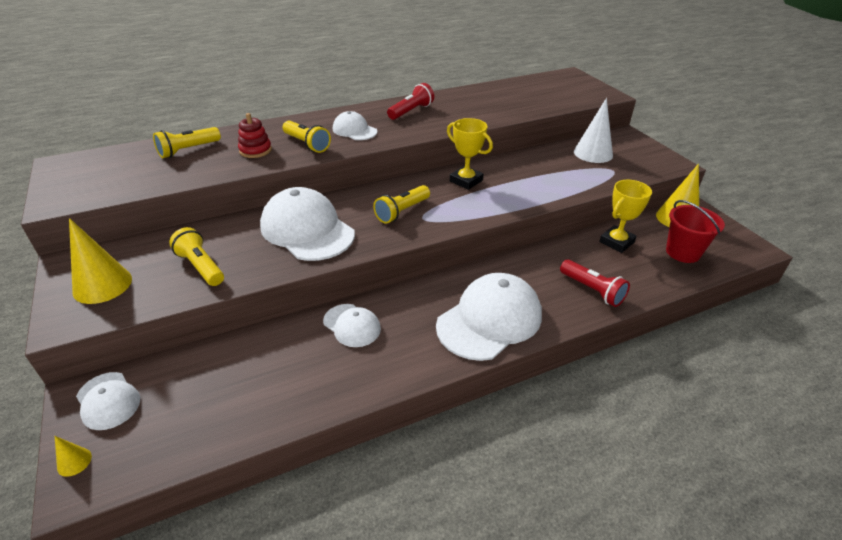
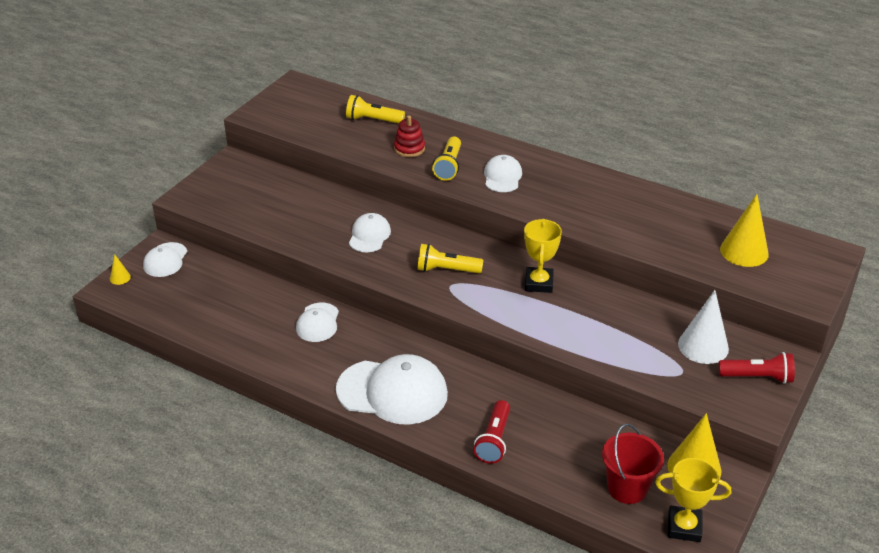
camera: 55 degrees right, 0 degrees up
yellow cone [69,218,132,304] -> yellow cone moved to [720,194,769,267]
yellow flashlight [169,227,224,286] -> none
white cap [260,187,355,261] -> white cap [349,213,391,252], size x0.54
red flashlight [387,83,434,120] -> red flashlight moved to [718,352,795,384]
yellow trophy [599,180,652,253] -> yellow trophy moved to [655,458,731,542]

